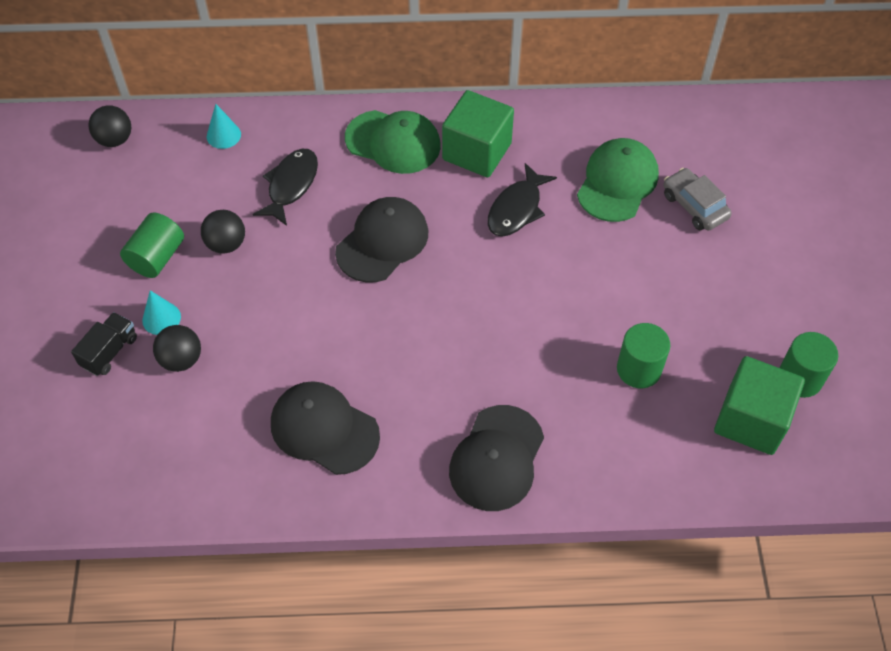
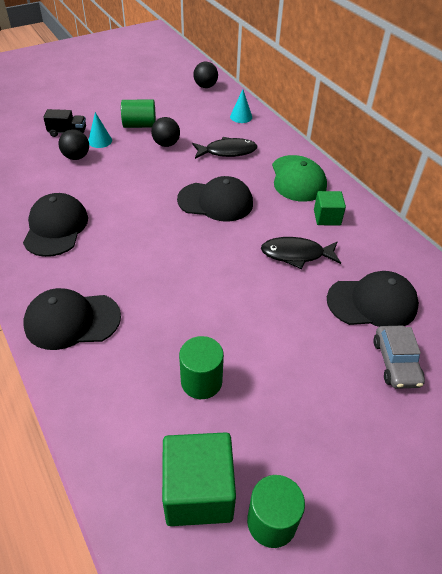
camera: 60 degrees right, 10 degrees down
green cube [442,90,514,178] -> green cube [314,191,346,225], size x0.58
green cap [577,138,659,222] -> black cap [327,271,419,327]
grey car [663,168,732,231] -> grey car turned 150 degrees clockwise [373,326,425,389]

